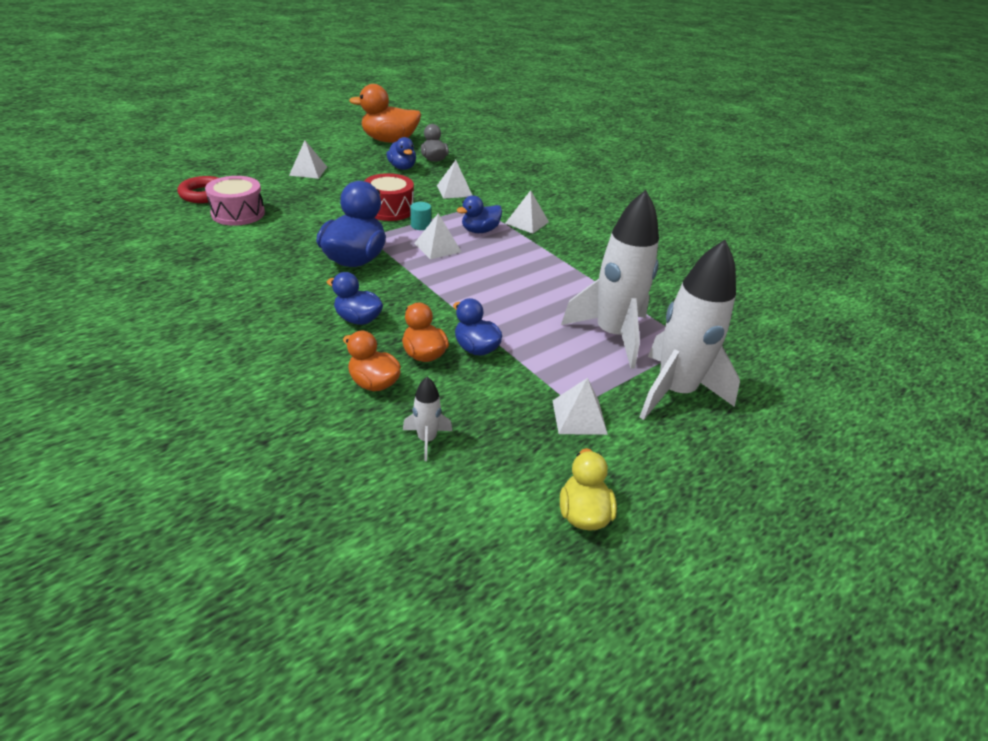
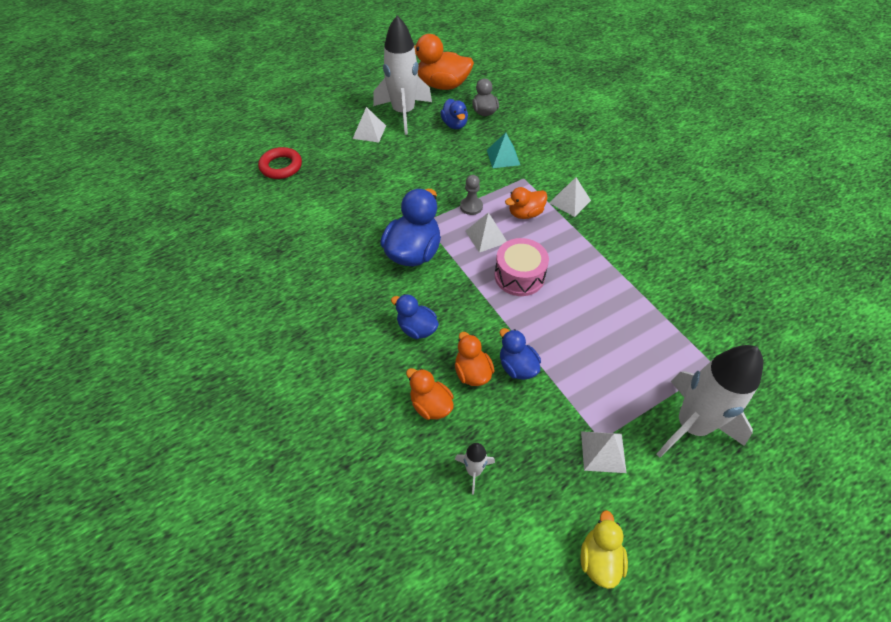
camera: 10 degrees right, 15 degrees up
pink drum [205,176,265,226] -> pink drum moved to [495,238,549,296]
red drum [365,173,414,221] -> none
turquoise cylinder [410,202,431,230] -> grey pawn [460,175,483,215]
white pyramid [437,160,472,199] -> turquoise pyramid [487,133,520,168]
blue duck [457,195,502,233] -> orange duck [505,187,548,219]
white rocket [561,190,659,369] -> white rocket moved to [373,15,432,135]

